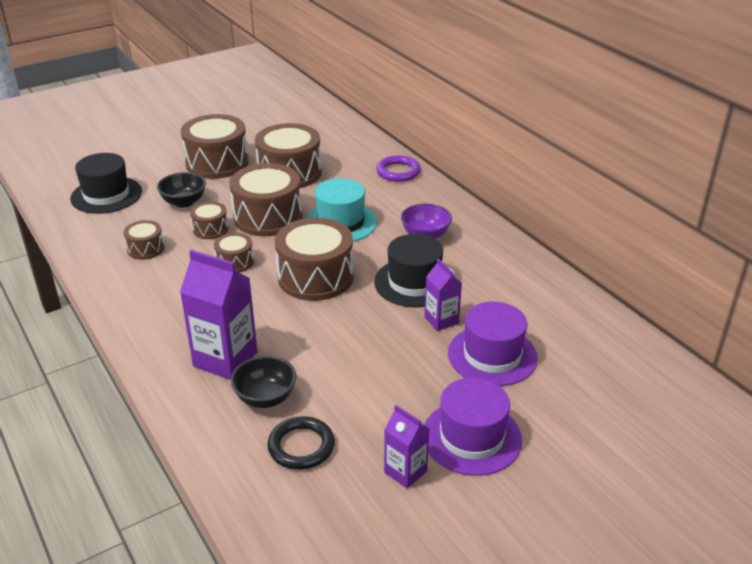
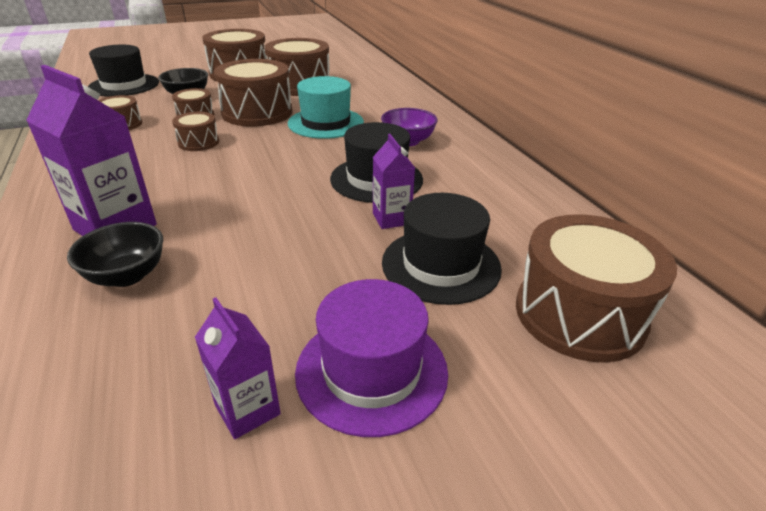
camera: 10 degrees right, 0 degrees up
black ring [267,416,335,470] -> none
brown drum [275,218,354,301] -> brown drum moved to [516,214,677,363]
purple ring [376,155,421,182] -> none
purple hat [448,302,538,386] -> black hat [382,193,502,305]

